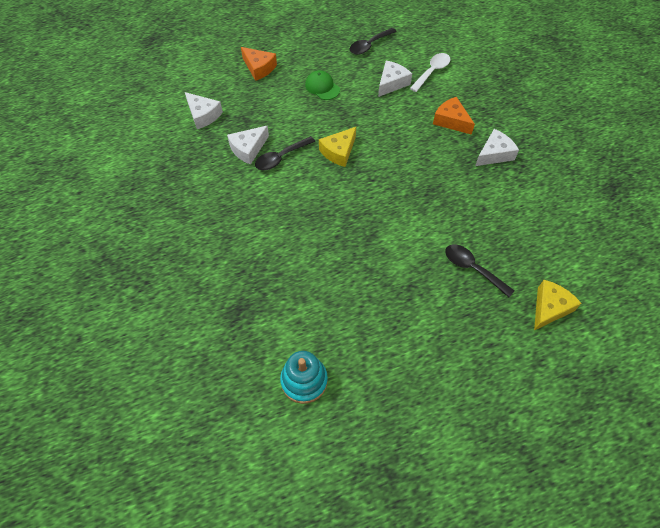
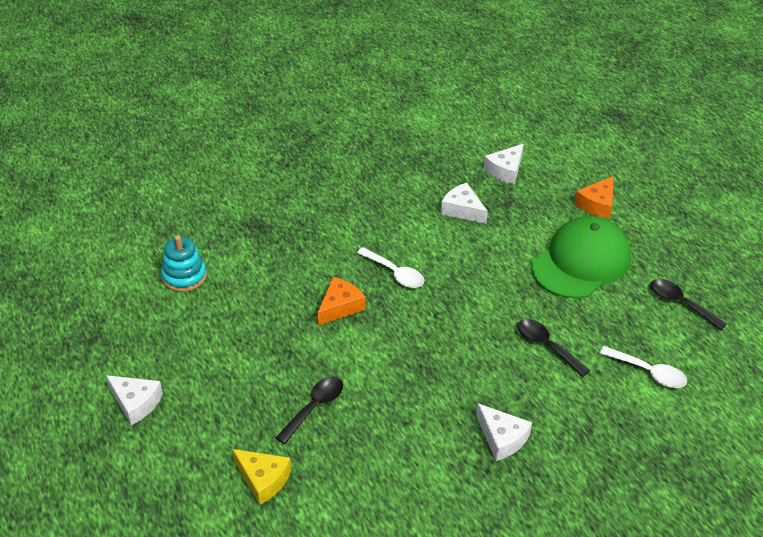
camera: 85 degrees right, 15 degrees down
black spoon [255,136,315,170] -> black spoon moved to [517,319,590,377]
green cap [305,70,340,100] -> green cap [531,216,631,299], size x2.20
yellow cheese [319,127,356,167] -> none
white cheese [378,61,412,97] -> white cheese moved to [106,375,163,425]
orange cheese [433,97,475,135] -> orange cheese moved to [317,277,366,326]
none -> white spoon [357,247,424,288]

